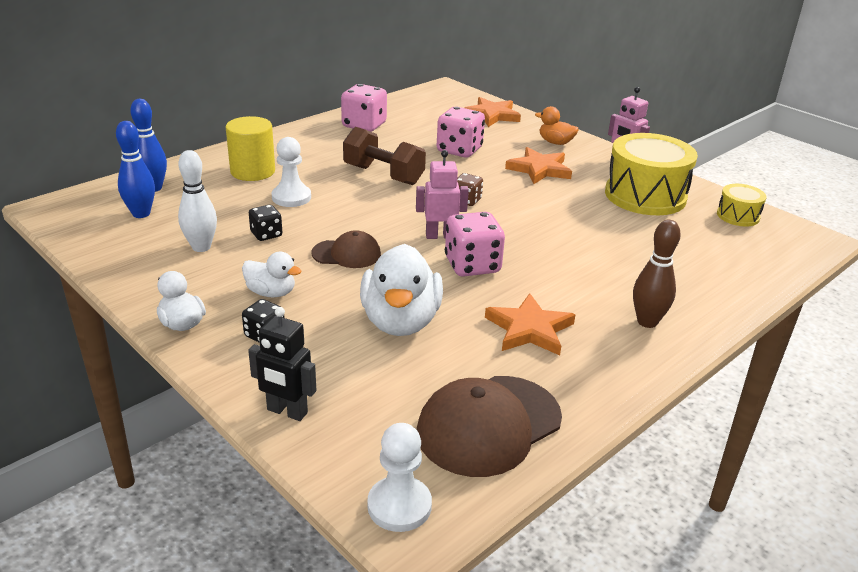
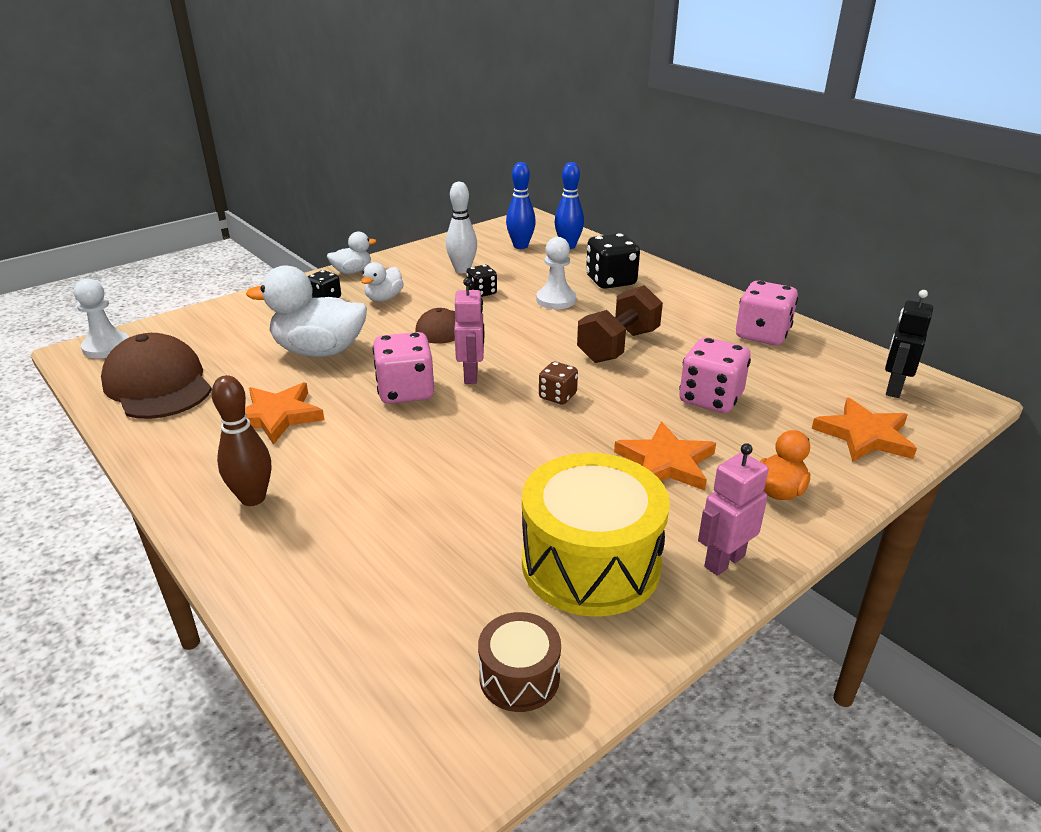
camera: 95 degrees right, 0 degrees up
yellow cylinder [226,116,275,181] -> black dice [586,233,640,289]
black robot [248,307,316,421] -> black robot moved to [885,290,933,398]
yellow drum [717,184,767,226] -> brown drum [478,612,561,712]

